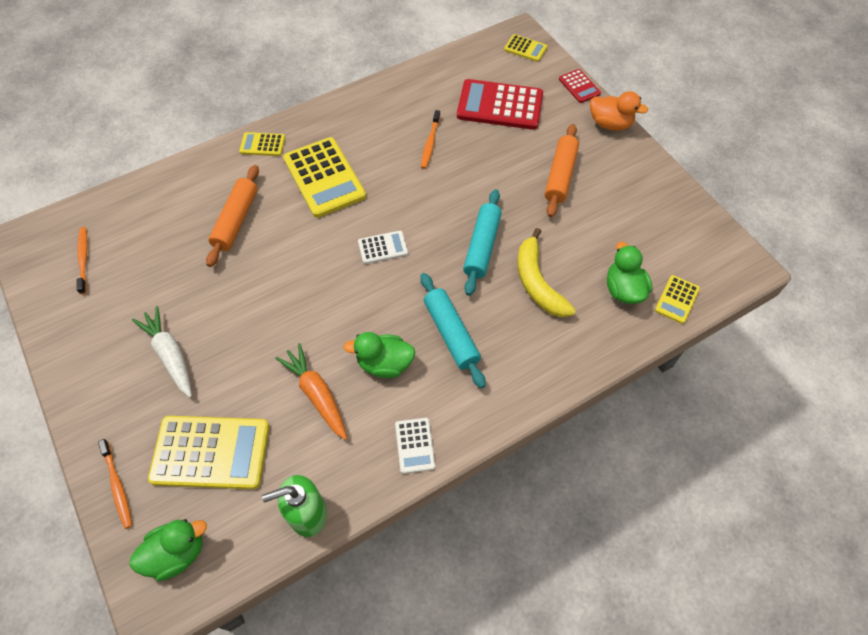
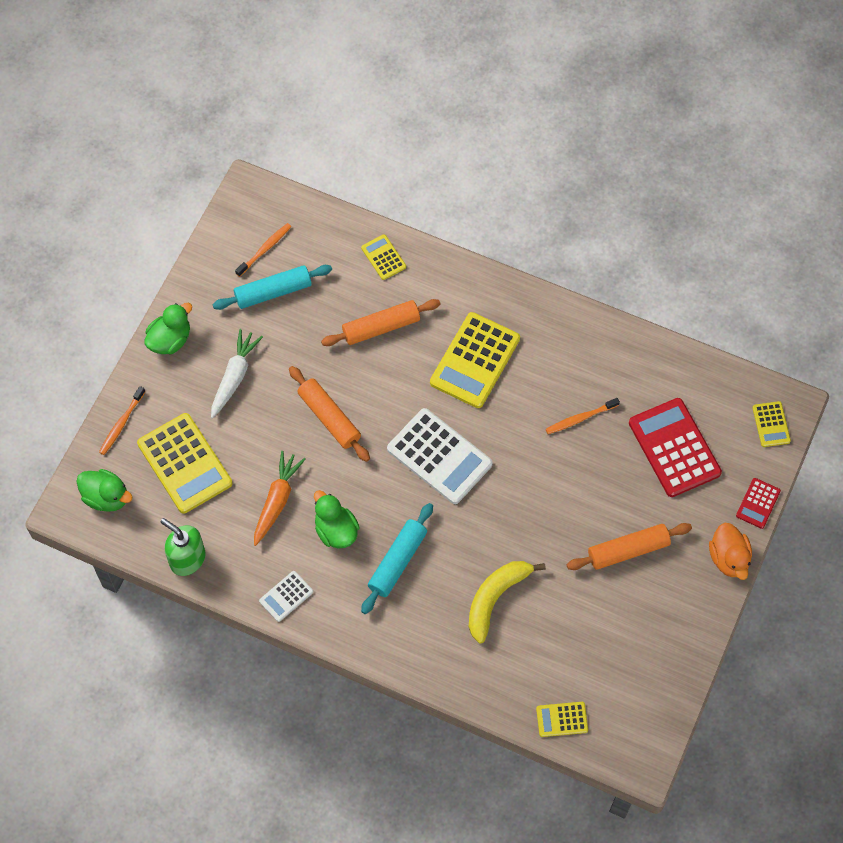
camera: 55 degrees right, 5 degrees up
yellow calculator [239,132,285,156] -> yellow calculator moved to [361,234,406,280]
white calculator [358,231,408,264] -> white calculator [387,408,493,504], size x2.01
turquoise rolling pin [463,189,502,296] -> turquoise rolling pin moved to [212,265,332,310]
green duck [607,242,652,304] -> green duck moved to [144,303,192,354]
none -> orange rolling pin [289,366,370,462]

